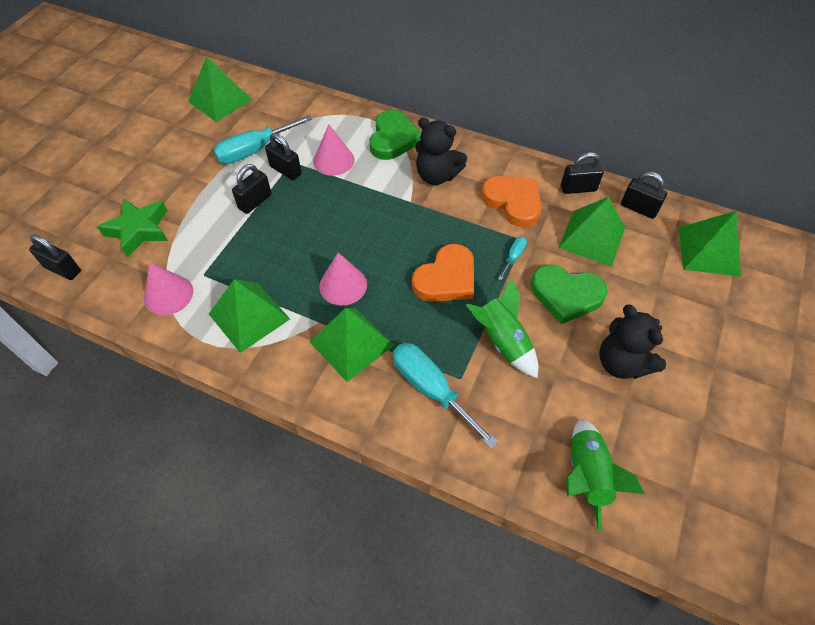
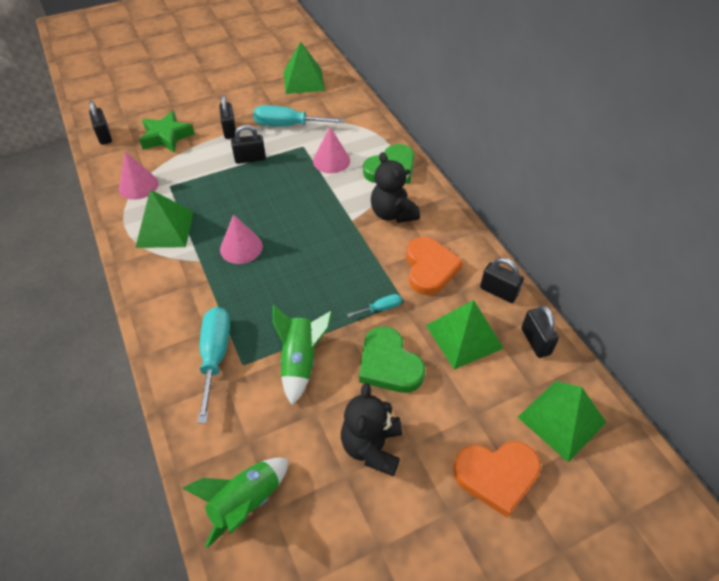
camera: 40 degrees right, 5 degrees down
black padlock [265,133,302,180] -> black padlock moved to [219,95,236,139]
green pyramid [309,308,394,382] -> none
orange heart [412,244,474,302] -> orange heart moved to [454,441,541,518]

